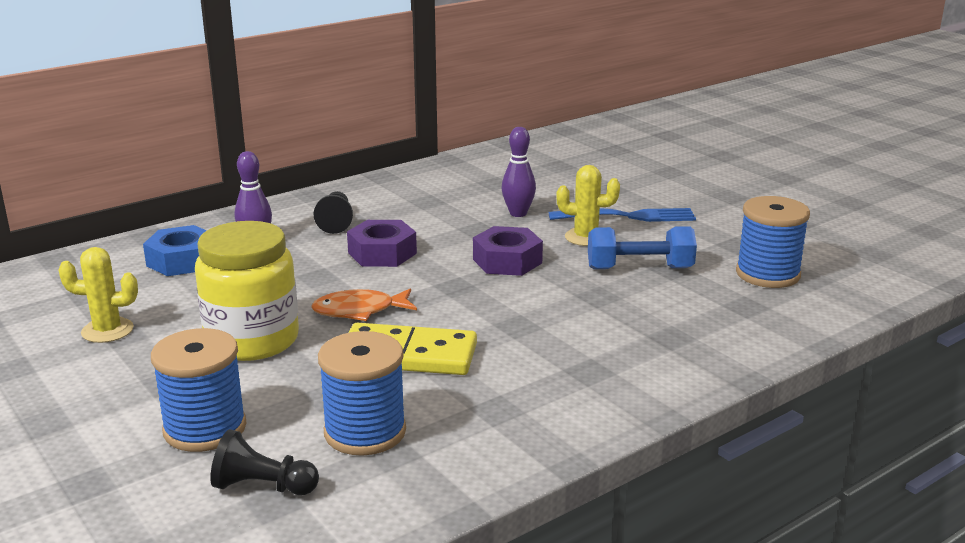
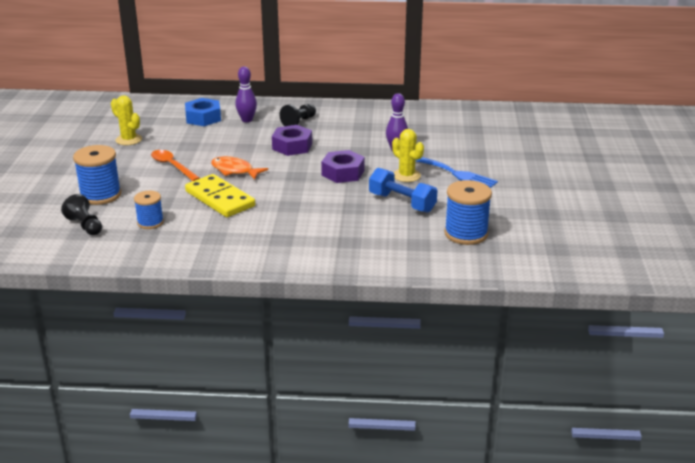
camera: 40 degrees right, 5 degrees up
yellow jar [195,221,299,361] -> orange spoon [151,150,200,181]
blue spool [318,331,406,456] -> blue spool [134,191,164,229], size x0.61

